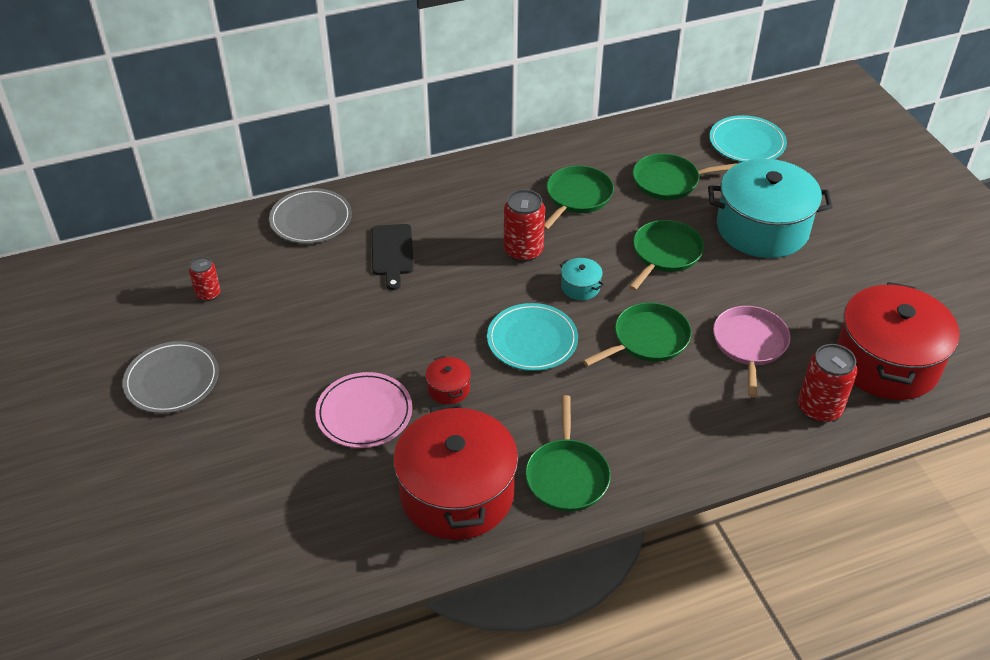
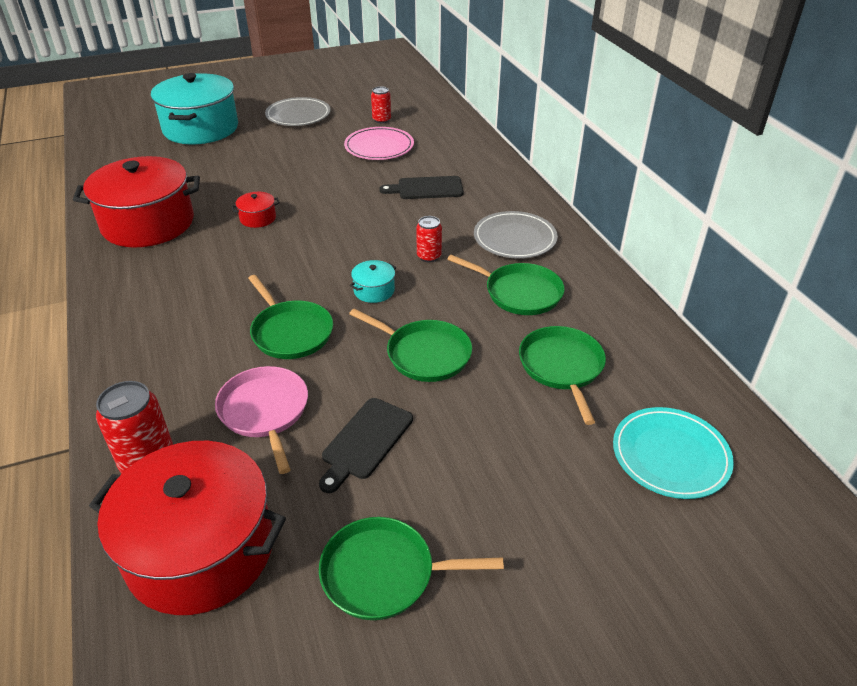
camera: 90 degrees right, 5 degrees down
grey plate [269,188,352,244] -> grey plate moved to [474,211,558,259]
pink plate [315,372,412,448] -> pink plate moved to [344,127,414,160]
turquoise plate [487,303,578,371] -> none
red can [504,189,545,262] -> red can [416,216,442,262], size x0.61
green pan [525,395,611,512] -> green pan moved to [319,517,504,620]
turquoise pot [708,159,833,258] -> turquoise pot moved to [151,73,238,144]
pink pan [713,306,791,397] -> pink pan turned 120 degrees counterclockwise [215,366,308,474]
none -> black cutting board [319,398,413,493]

